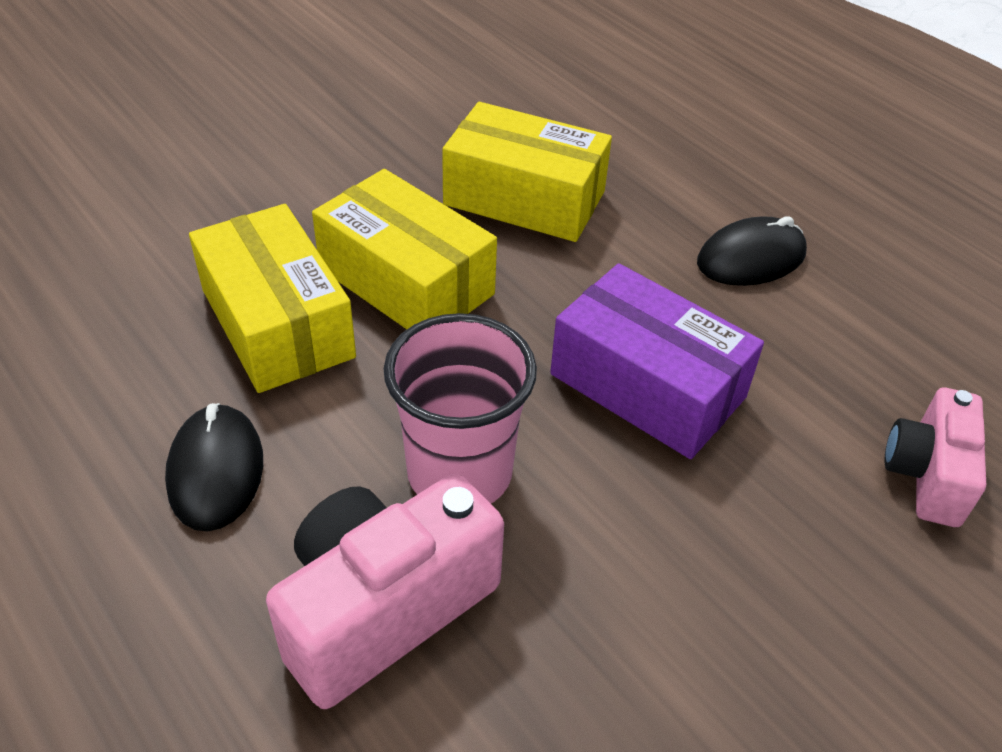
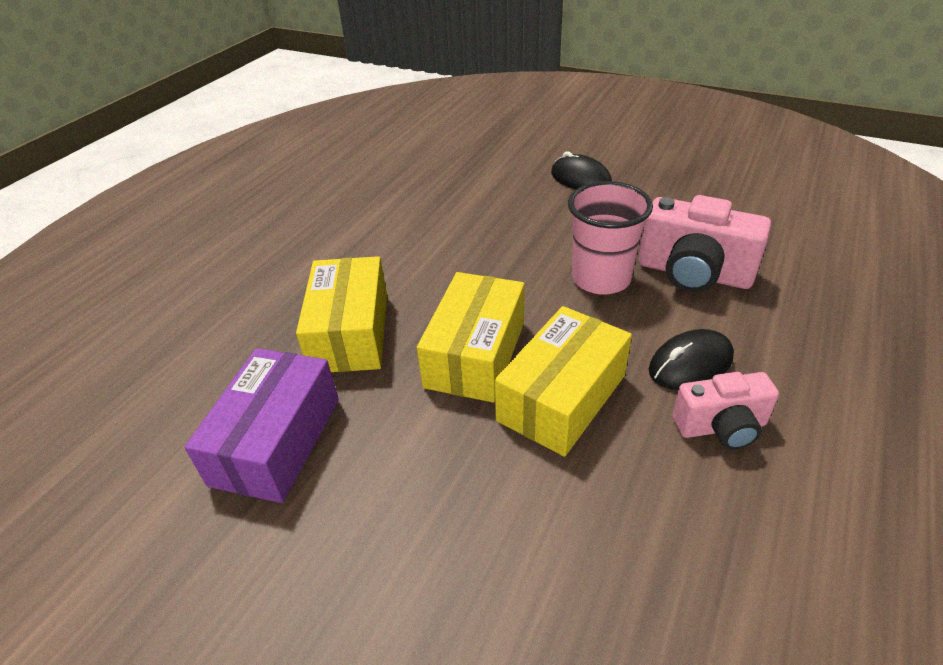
camera: 110 degrees left, 5 degrees down
purple box [550,263,764,459] -> purple box moved to [184,348,339,503]
black mouse [697,216,807,286] -> black mouse moved to [551,152,612,189]
pink camera [884,387,986,527] -> pink camera moved to [672,372,779,450]

